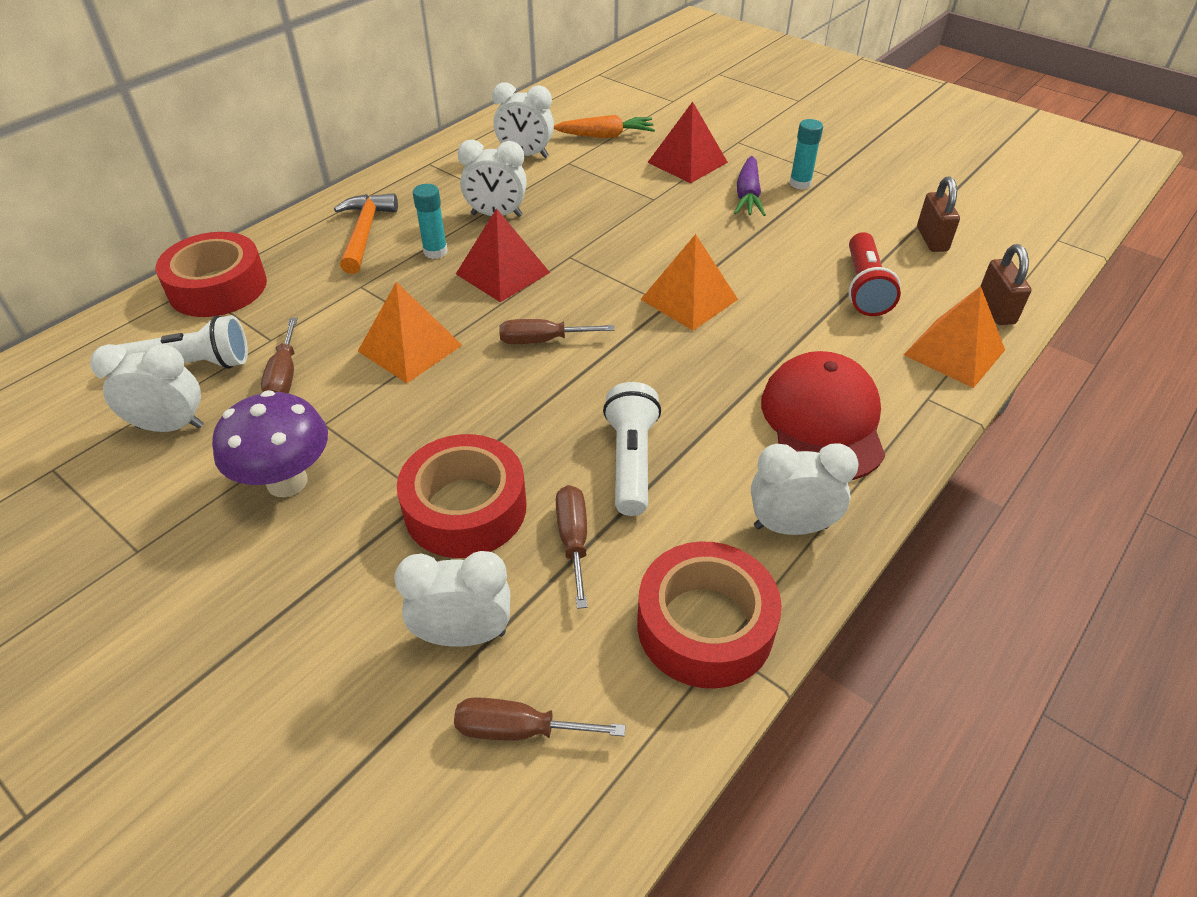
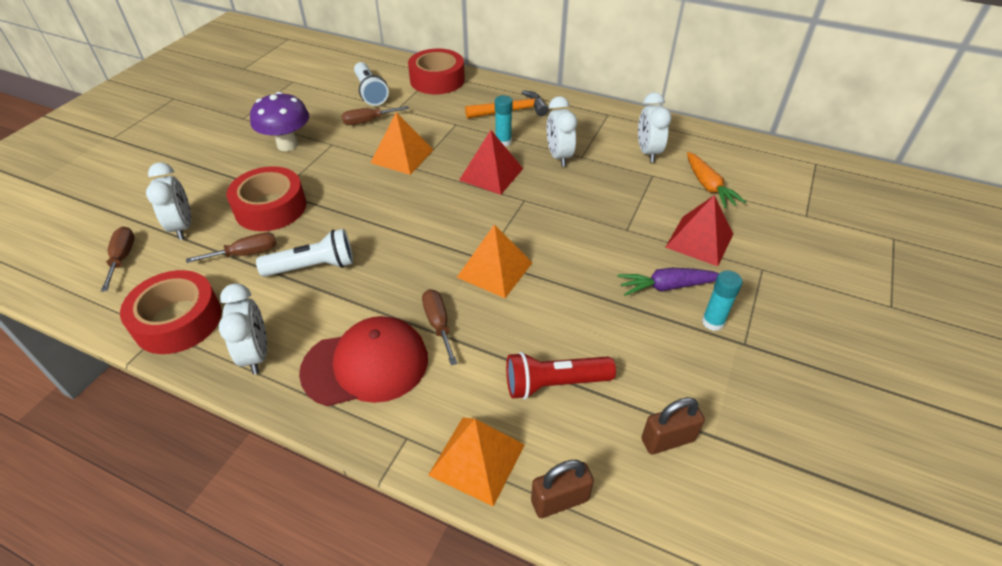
camera: 75 degrees right, 0 degrees up
white clock [90,344,204,432] -> none
brown screwdriver [499,319,614,344] -> brown screwdriver moved to [422,289,457,365]

